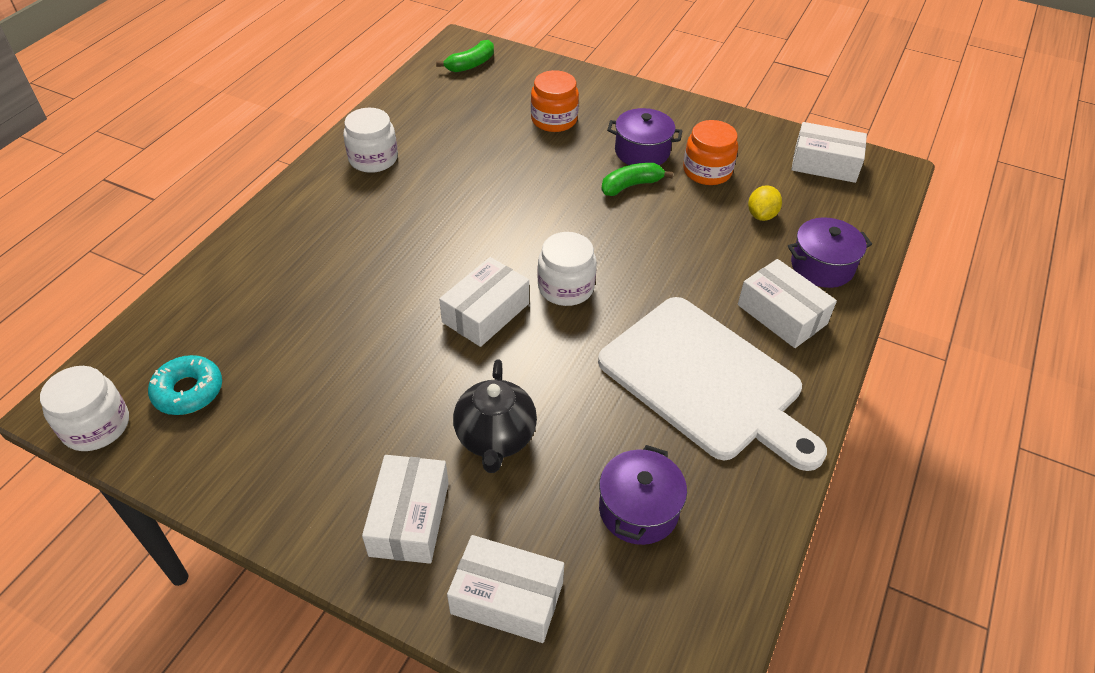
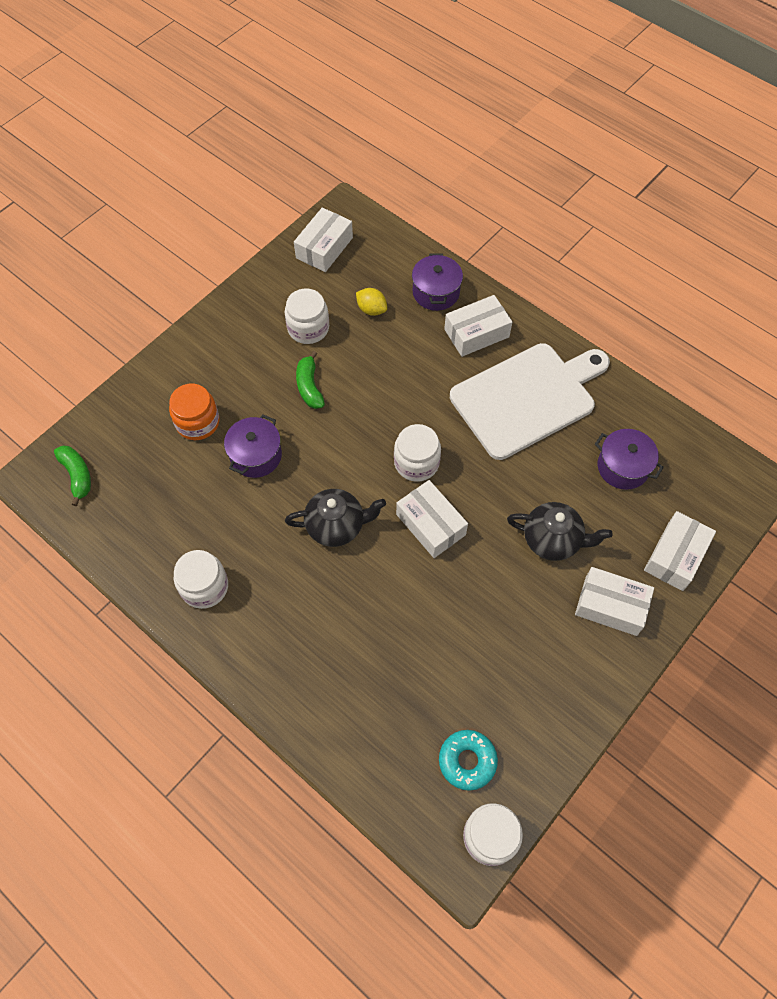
camera: 75 degrees left, 15 degrees up
purple pot [607,108,682,165] -> purple pot moved to [224,415,282,478]
orange jar [683,120,738,185] -> white jar [285,288,329,344]
none -> black teapot [285,489,386,547]

